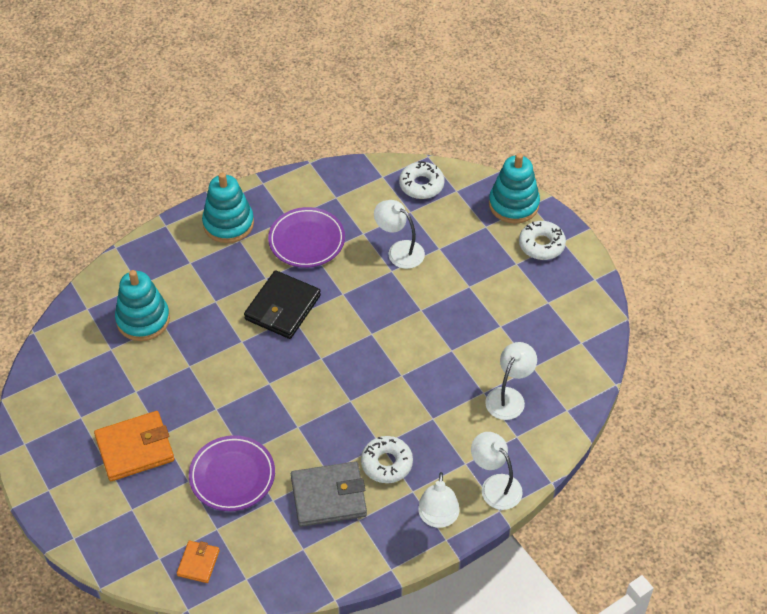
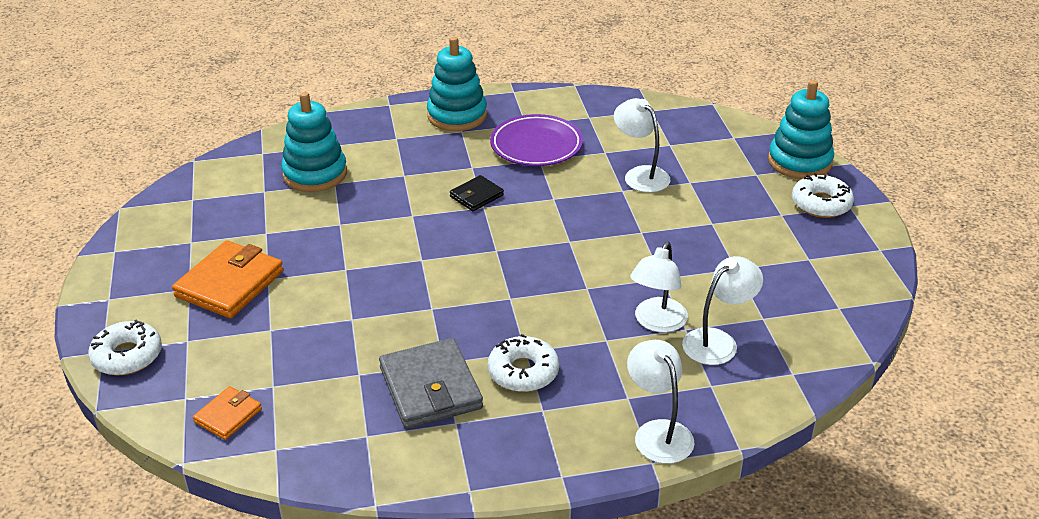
camera: 20 degrees right, 15 degrees down
orange wallet [94,411,174,481] -> orange wallet turned 60 degrees counterclockwise [172,240,284,319]
purple plate [189,435,275,511] -> none
black wallet [244,270,321,339] -> black wallet [450,175,504,211], size x0.54
grey wallet [291,461,367,527] -> grey wallet turned 60 degrees clockwise [379,338,483,429]
white donut [399,161,444,199] -> white donut moved to [88,320,162,375]
white lamp [418,472,460,528] -> white lamp moved to [630,242,688,333]

